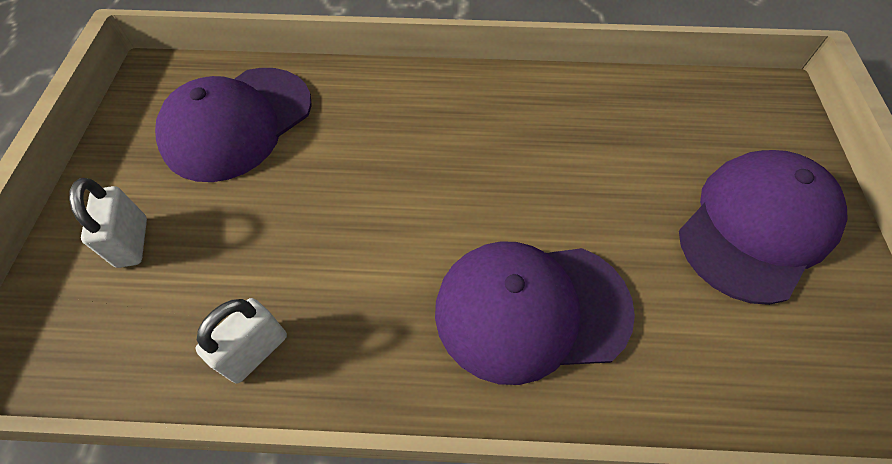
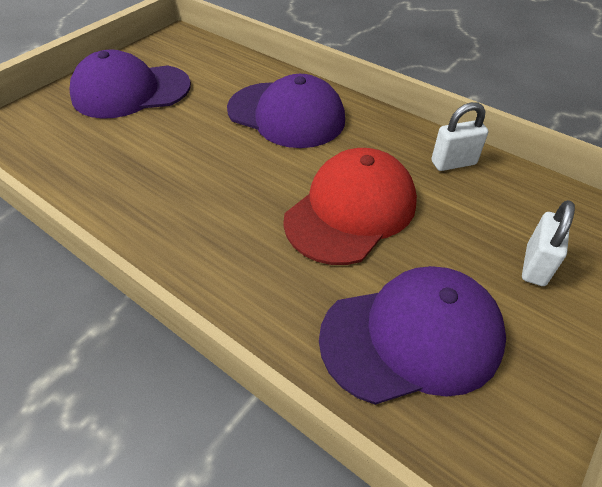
camera: 145 degrees left, 10 degrees down
none -> red cap [283,148,417,265]

